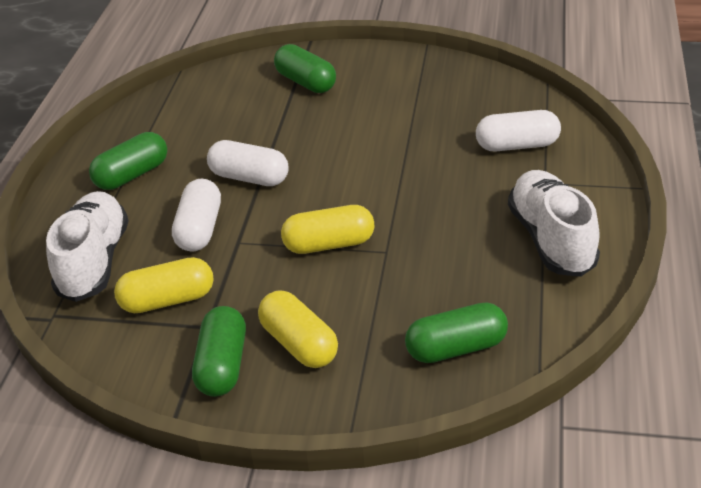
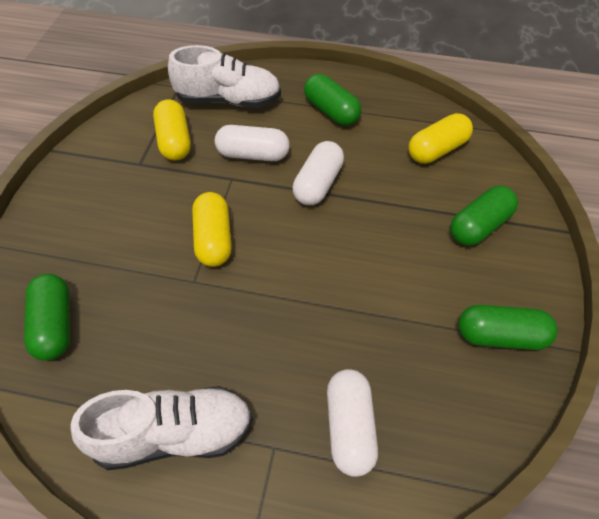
camera: 90 degrees right, 15 degrees up
green capsule [192,306,246,397] -> green capsule moved to [458,305,558,350]
yellow capsule [258,290,338,368] -> yellow capsule moved to [408,113,473,164]

